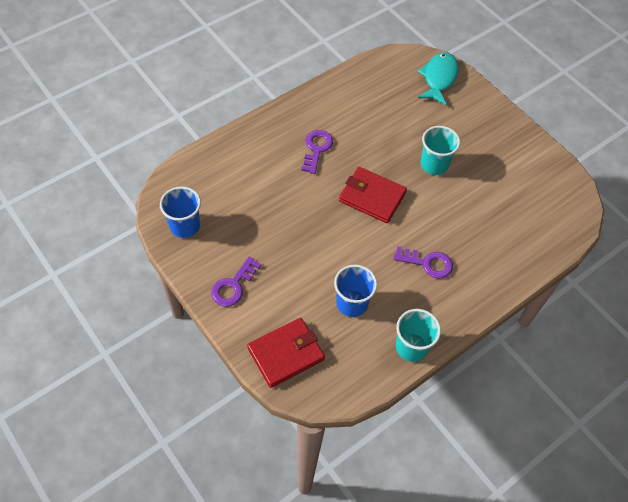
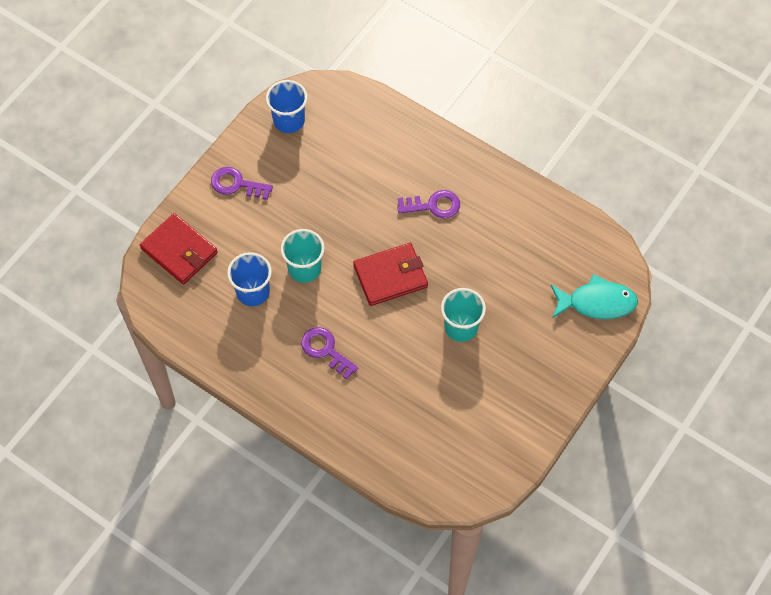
camera: 75 degrees right, 5 degrees up
red wallet [339,167,407,223] -> red wallet turned 60 degrees clockwise [353,243,428,306]
purple key [393,246,453,279] -> purple key turned 135 degrees clockwise [301,327,359,380]
turquoise cup [396,309,441,362] -> turquoise cup moved to [281,229,325,283]

